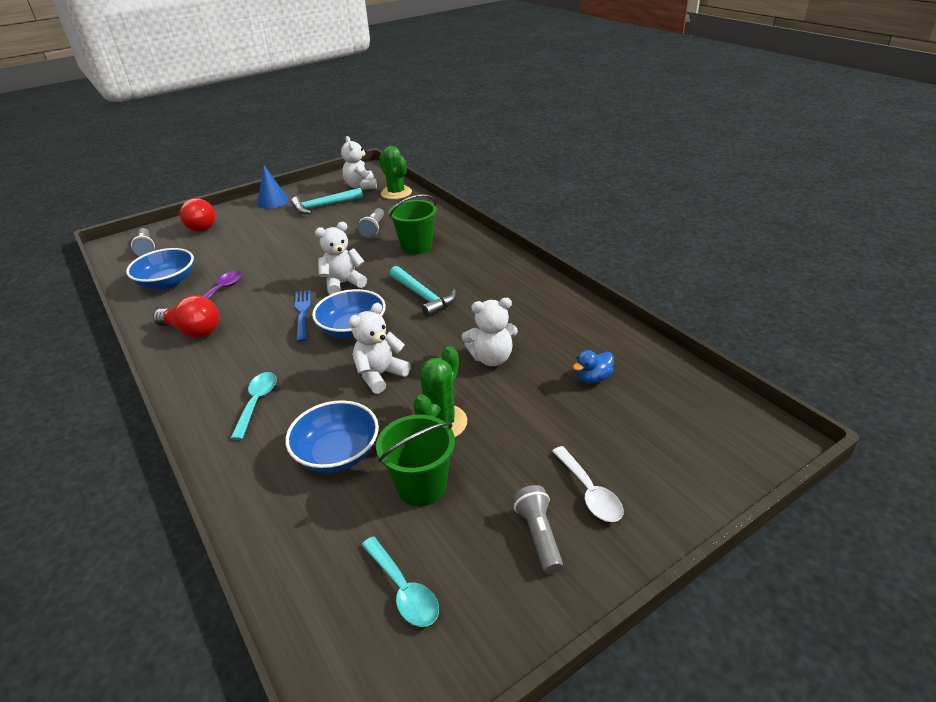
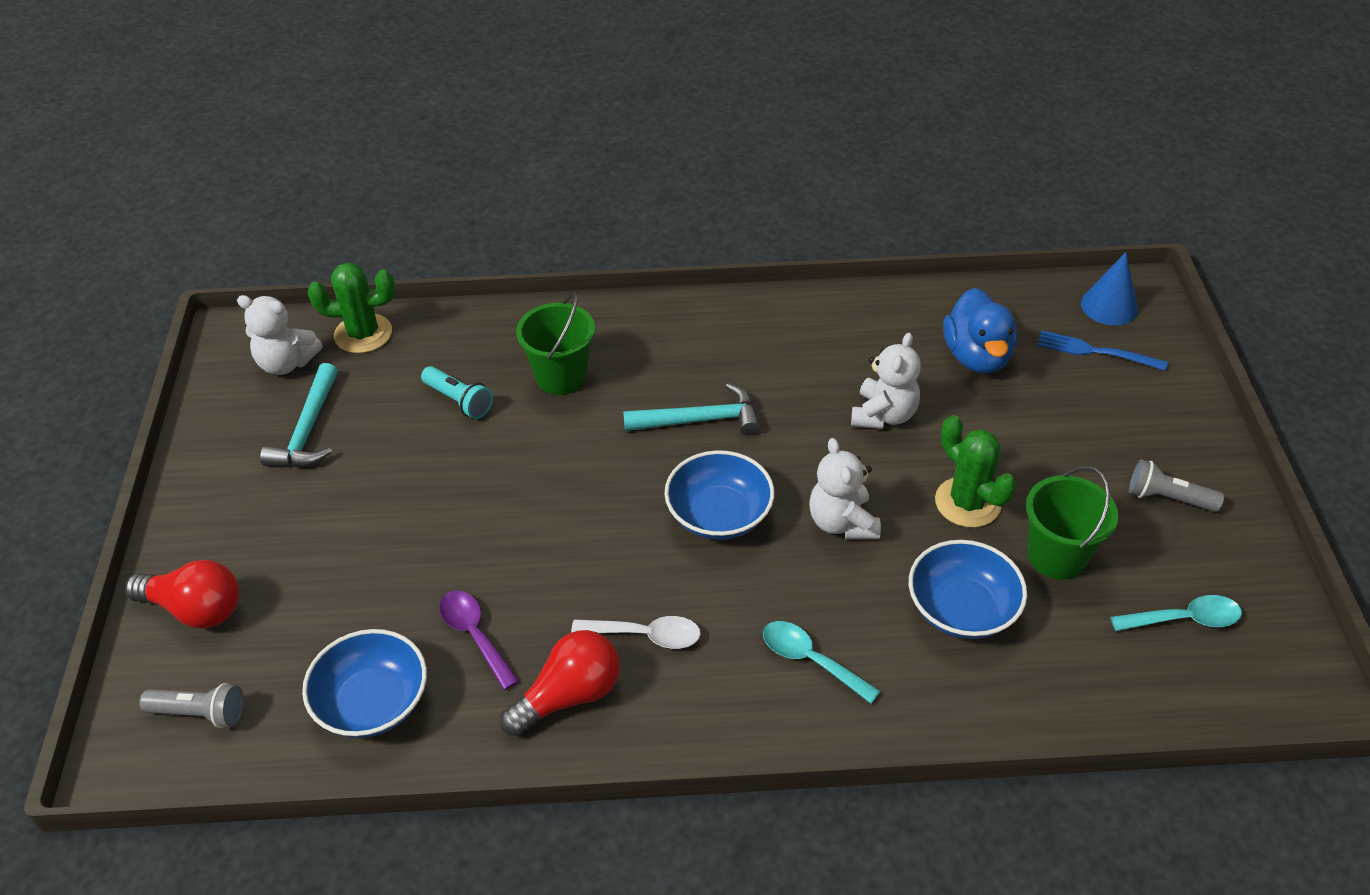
camera: 60 degrees left, 10 degrees up
blue cone [257,165,289,209] -> blue cone moved to [1081,252,1138,326]
blue fork [295,290,311,342] -> blue fork moved to [1037,330,1168,371]
white teddy bear [315,222,367,295] -> none
grey flashlight [358,208,384,238] -> turquoise flashlight [421,366,493,419]
white spoon [552,446,623,522] -> white spoon moved to [571,616,701,649]
blue duck [573,350,614,384] -> blue duck [943,288,1017,374], size x1.82

